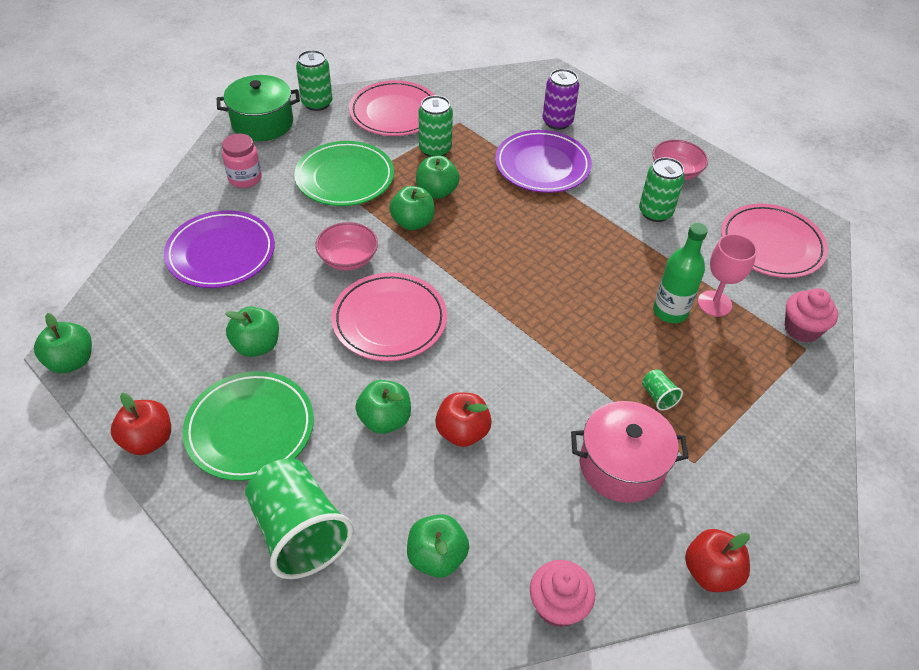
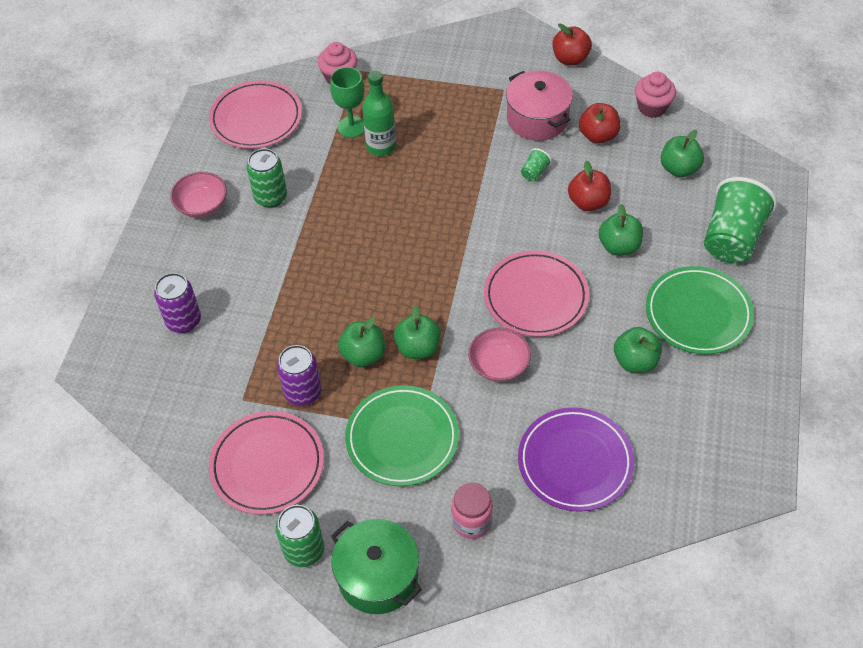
camera: 120 degrees left, 5 degrees up
green apple [34,313,92,373] -> none
red apple [111,393,171,455] -> red apple moved to [579,103,620,144]
green can [418,95,453,157] -> purple can [277,345,321,406]
purple plate [495,130,592,193] -> none
green cup [642,369,683,411] -> green cup moved to [521,148,552,181]
pink goblet [698,234,757,317] -> green goblet [330,67,365,138]

